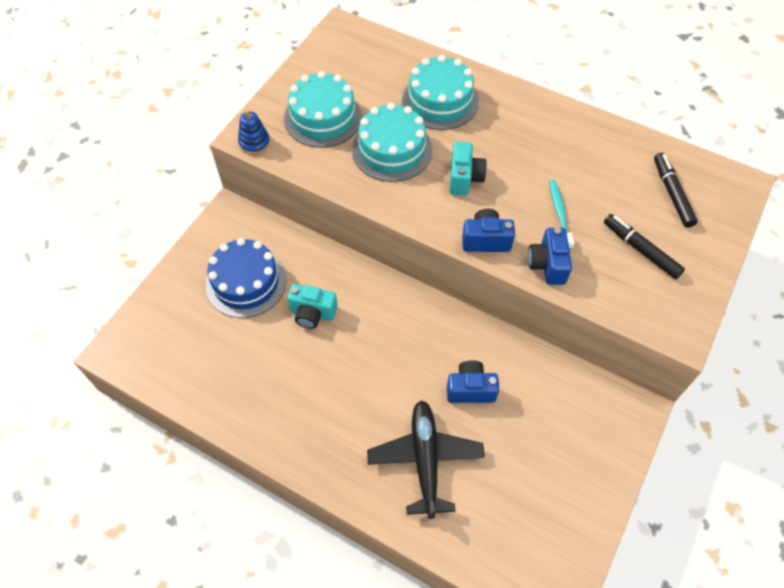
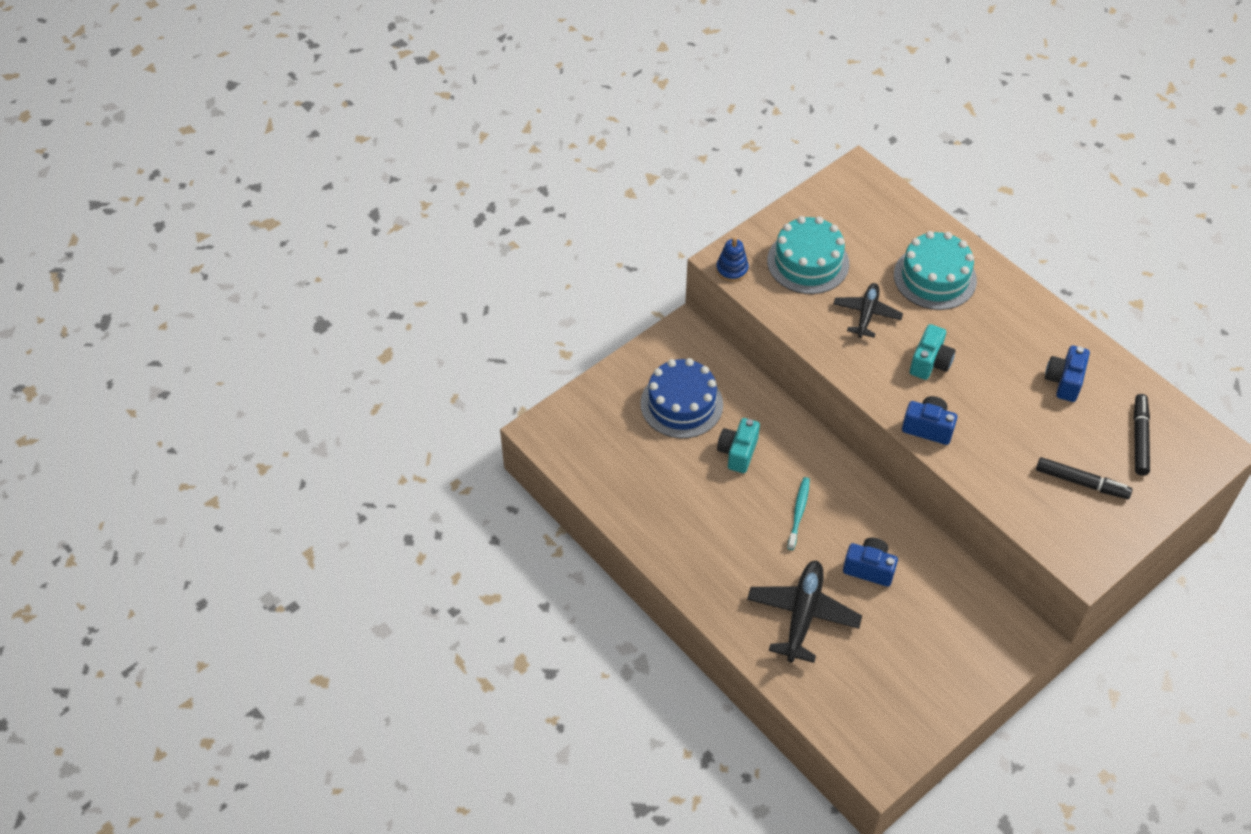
camera: 20 degrees right, 5 degrees down
turquoise camera [287,284,338,329] -> turquoise camera turned 75 degrees clockwise [717,418,760,473]
turquoise cake [352,103,432,182] -> black plane [833,283,903,338]
blue camera [528,227,572,285] -> blue camera moved to [1045,346,1090,402]
turquoise toothbrush [549,180,575,250] -> turquoise toothbrush moved to [787,477,810,550]
black marker [604,214,685,279] -> black marker turned 135 degrees clockwise [1036,457,1132,499]

